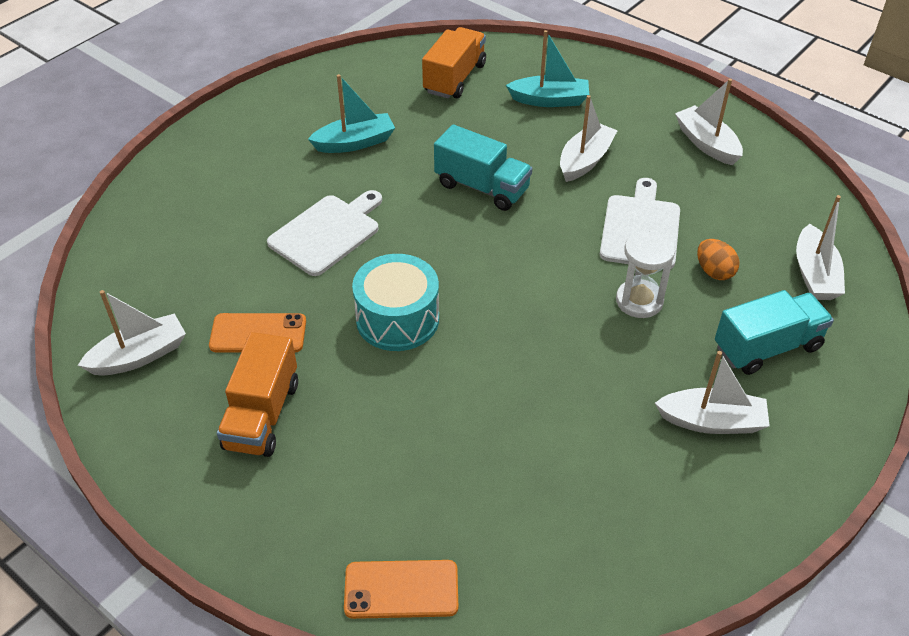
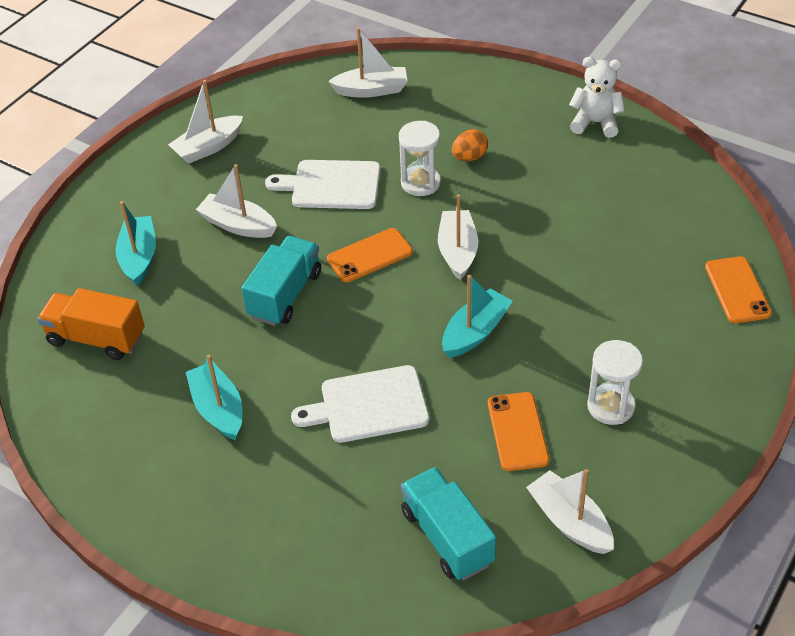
camera: 95 degrees left, 0 degrees up
orange truck [217,332,298,457] -> white hourglass [587,340,643,425]
white cutting board [267,190,382,276] -> white cutting board turned 45 degrees counterclockwise [291,365,429,443]
turquoise drum [352,254,439,351] -> turquoise boat [442,275,513,358]
white boat [655,351,770,434] -> white boat moved to [438,194,478,280]
orange egg [697,239,740,280] -> orange egg moved to [452,129,488,161]
turquoise truck [715,290,834,375] -> turquoise truck moved to [401,467,496,581]
none -> orange phone [327,228,413,282]
none -> white teddy bear [569,57,625,138]

